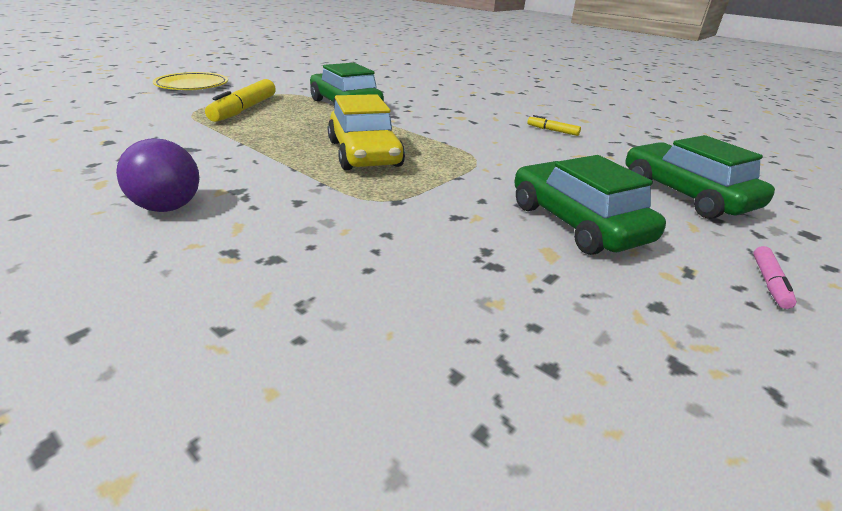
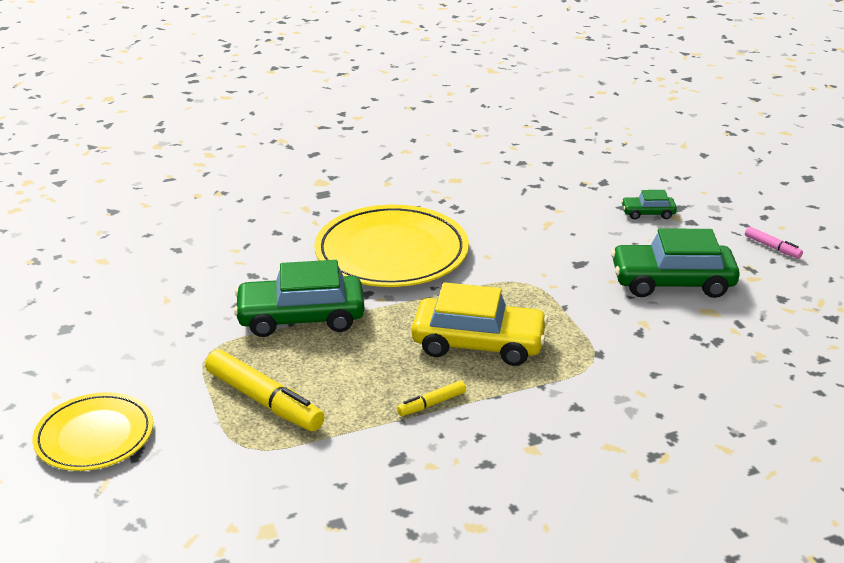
camera: 60 degrees left, 0 degrees up
purple ball [116,138,199,212] -> none
yellow marker [527,115,581,136] -> yellow marker moved to [397,381,466,416]
green car [625,135,775,219] -> green car [621,190,677,219], size x0.48
none -> yellow plate [314,205,469,287]

